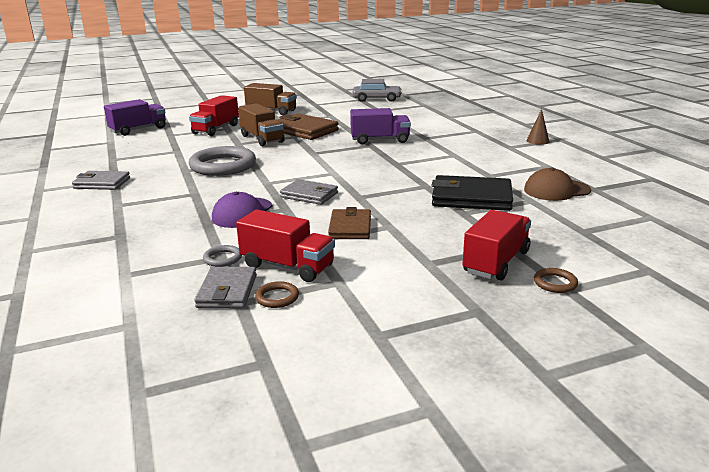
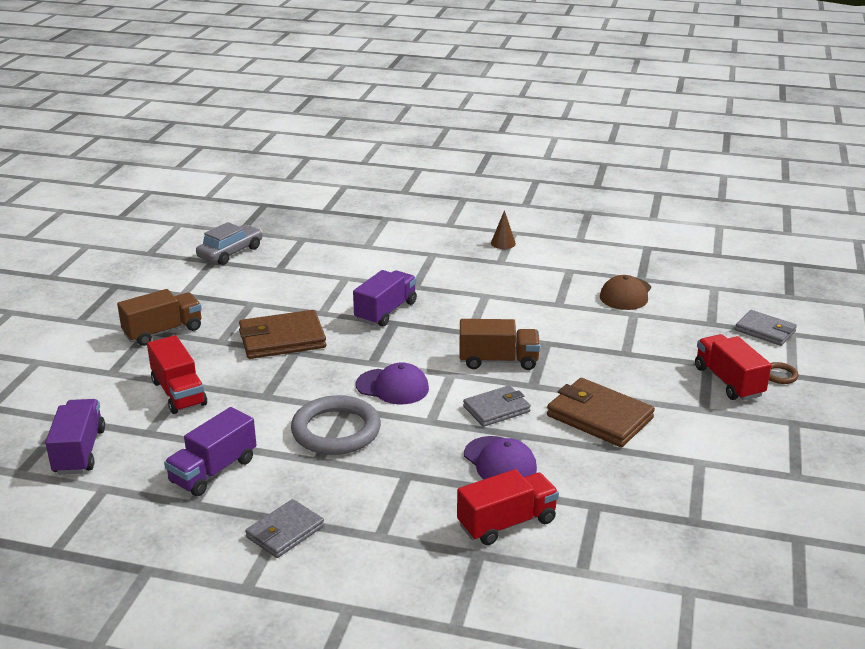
camera: 55 degrees left, 5 degrees up
grey wallet [194,267,257,308] -> grey wallet moved to [735,310,797,346]
grey ring [203,245,242,267] -> none
red truck [236,210,335,282] -> red truck moved to [457,469,559,545]
brown truck [238,103,285,146] -> brown truck moved to [459,319,540,370]
brown ring [255,281,299,308] -> none
brown wallet [328,207,371,239] -> brown wallet [547,378,655,447], size x1.56
black wallet [432,175,513,211] -> none
none -> purple truck [164,407,256,496]
none -> purple cap [356,362,429,405]

